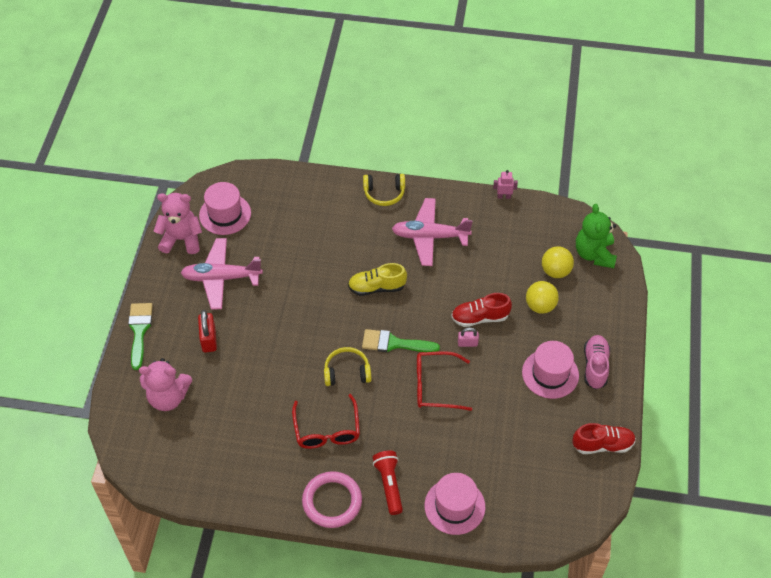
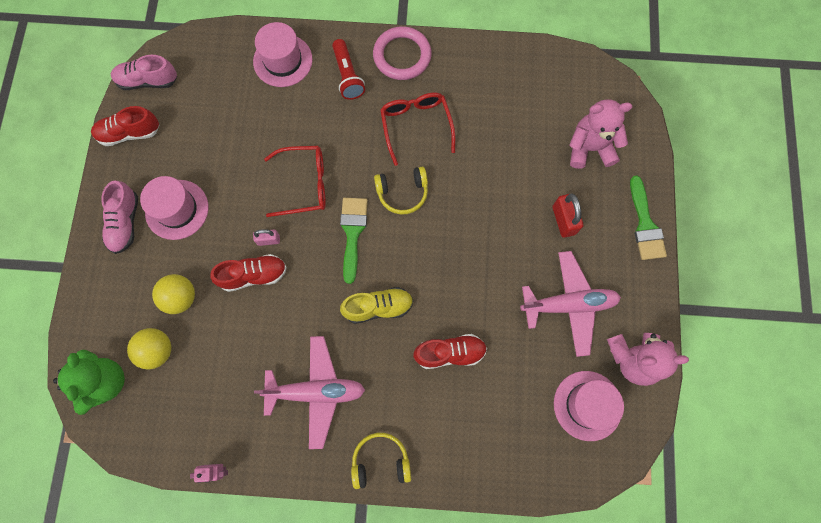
camera: 175 degrees right, 20 degrees up
green brush [362,329,440,352] -> green brush turned 90 degrees counterclockwise [340,198,368,284]
none -> pink shoe [111,55,177,90]
none -> red shoe [413,334,487,369]

